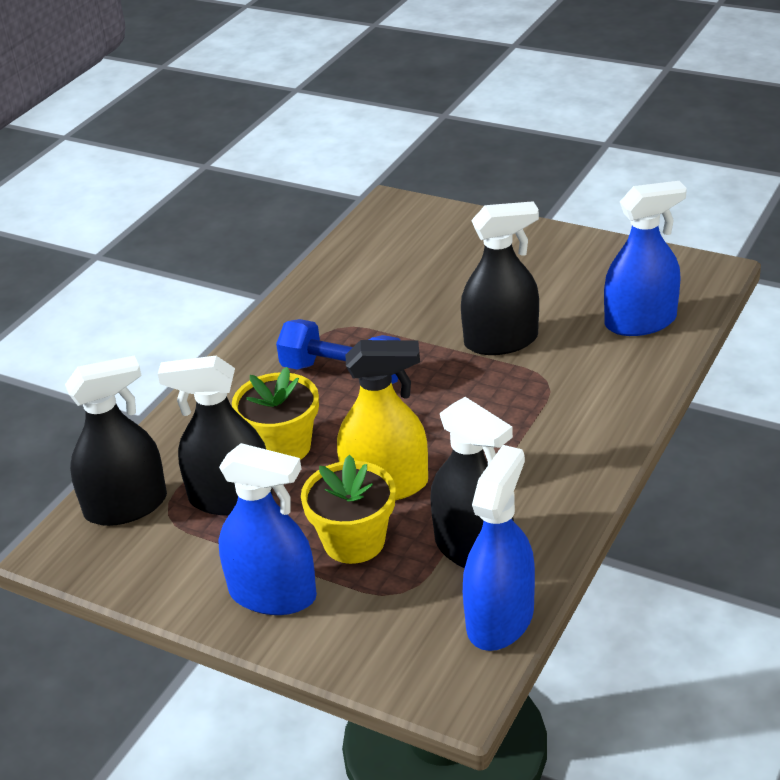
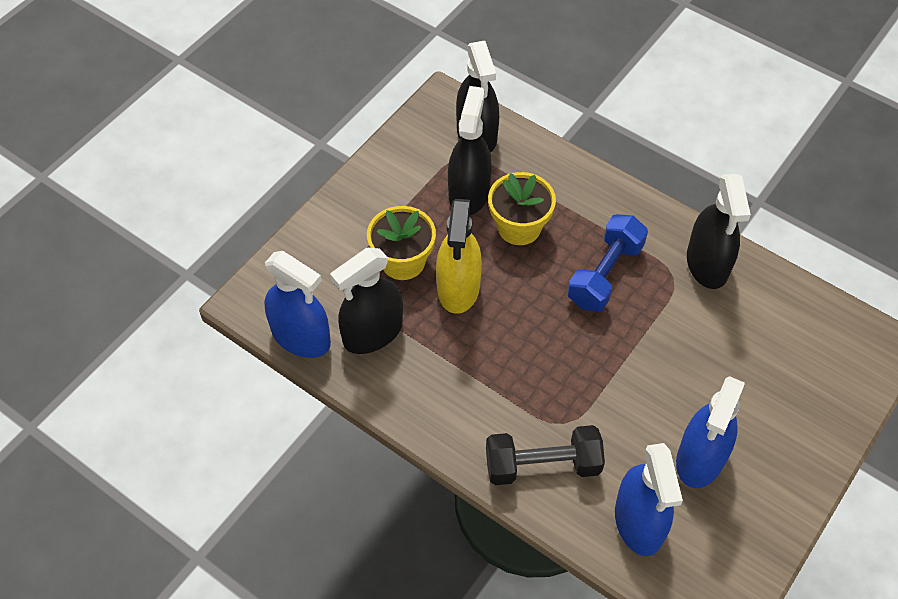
camera: 95 degrees right, 20 degrees up
blue spray bottle [218,443,317,615] -> blue spray bottle moved to [676,376,745,488]
black spray bottle [461,201,539,355] -> black spray bottle moved to [687,174,751,289]
none -> black dumbbell [486,425,605,485]

